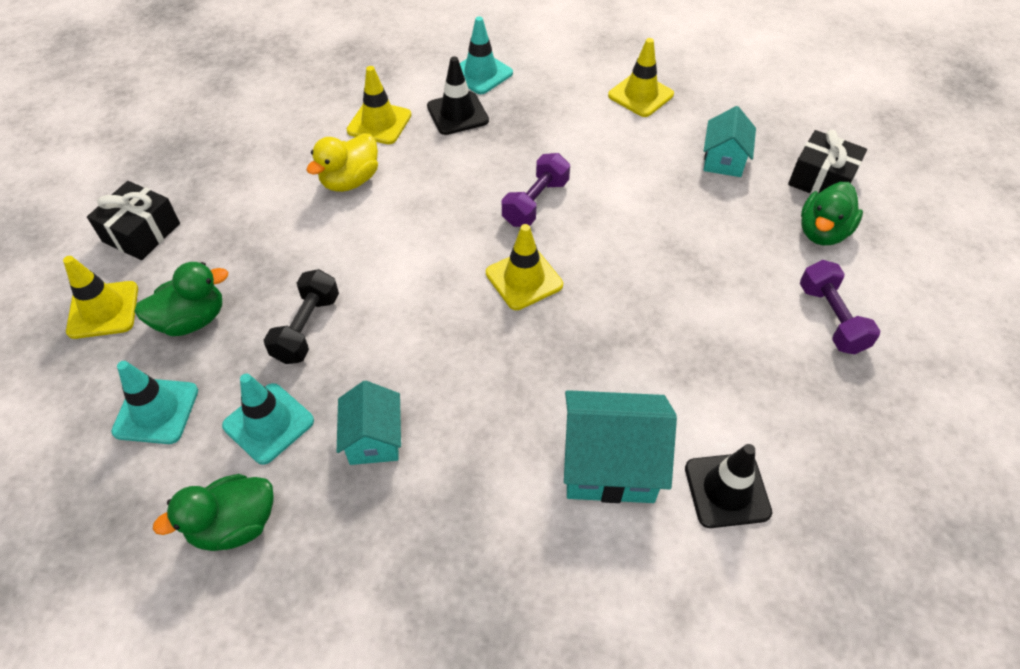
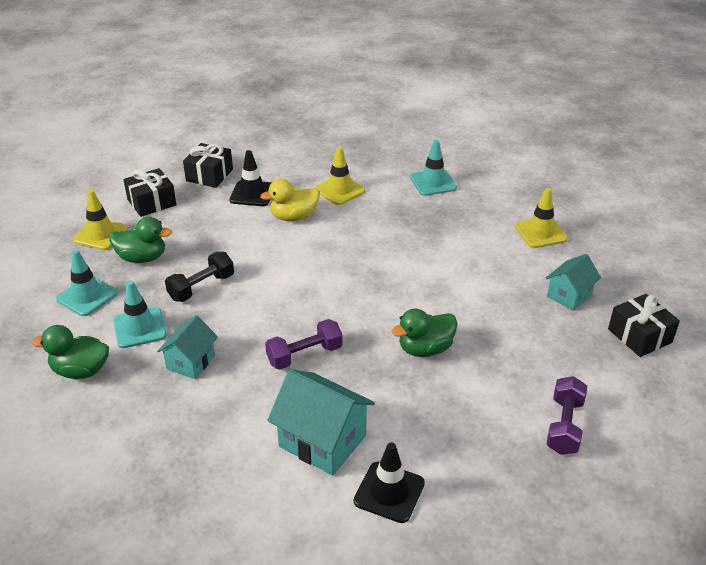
camera: 30 degrees right, 15 degrees down
black traffic cone [427,56,489,135] -> black traffic cone moved to [229,150,271,206]
yellow traffic cone [486,224,563,310] -> none
purple dumbbell [502,153,570,227] -> purple dumbbell moved to [265,319,343,370]
green duck [801,182,863,245] -> green duck moved to [392,309,457,357]
none -> black gift [183,143,233,188]

